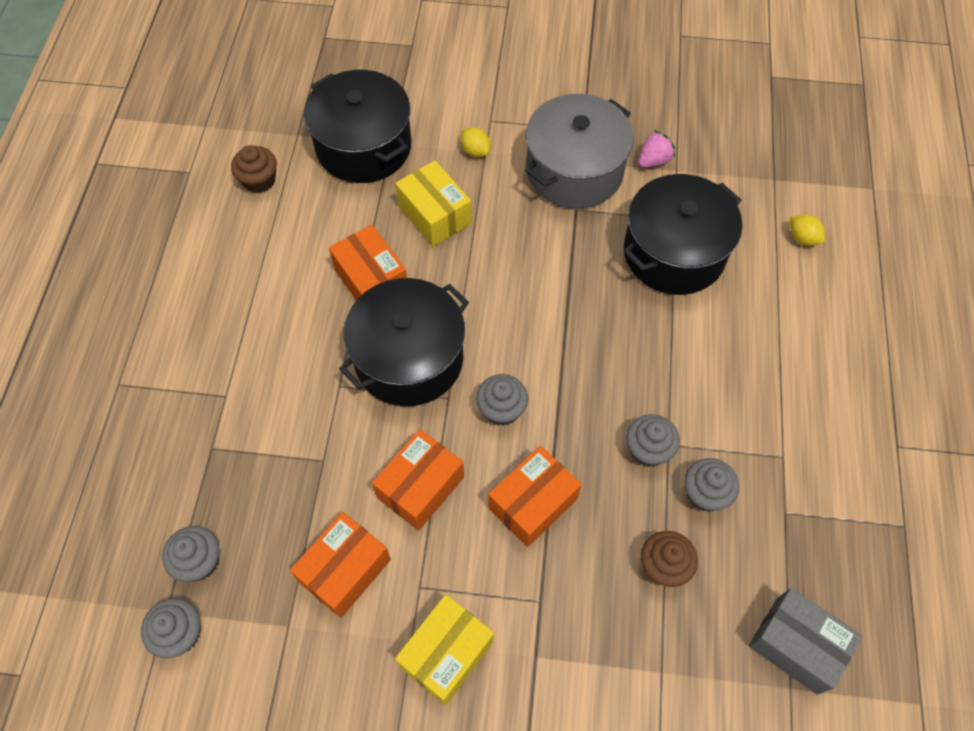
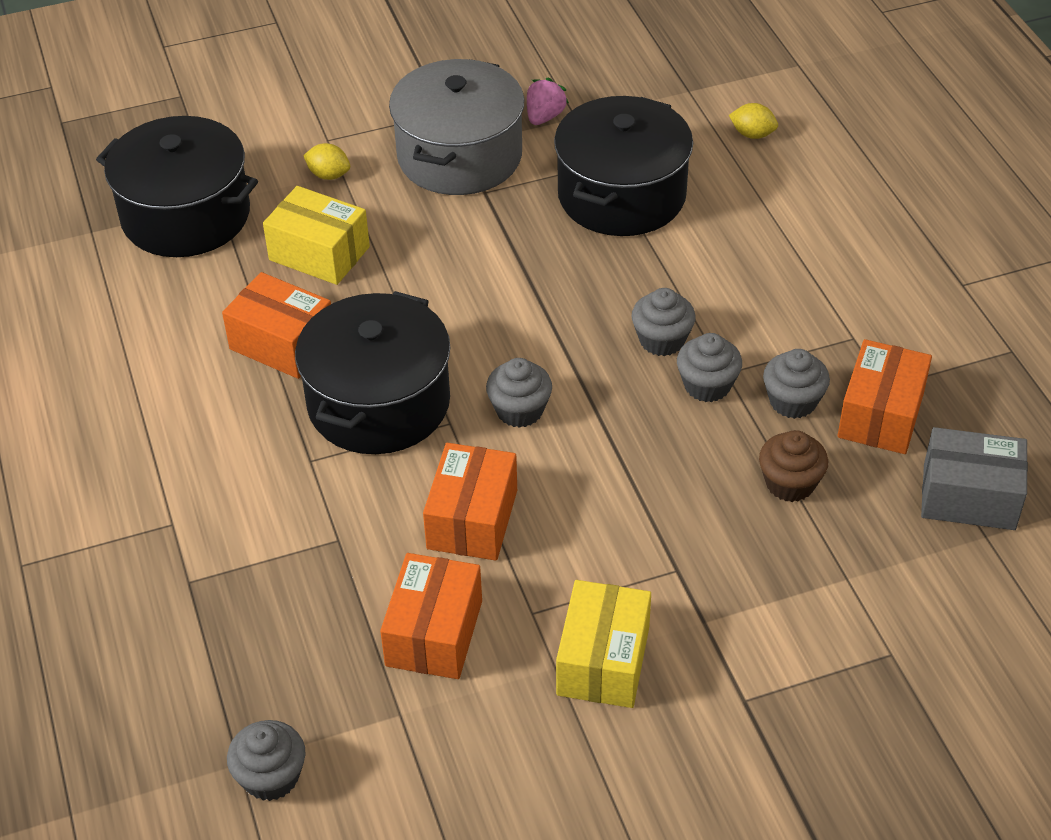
camera: 25 degrees left, 15 degrees down
grey cupcake [162,526,220,582] -> grey cupcake moved to [632,288,696,356]
brown cupcake [231,145,277,193] -> none
orange box [488,446,582,547] -> orange box moved to [837,339,932,454]

